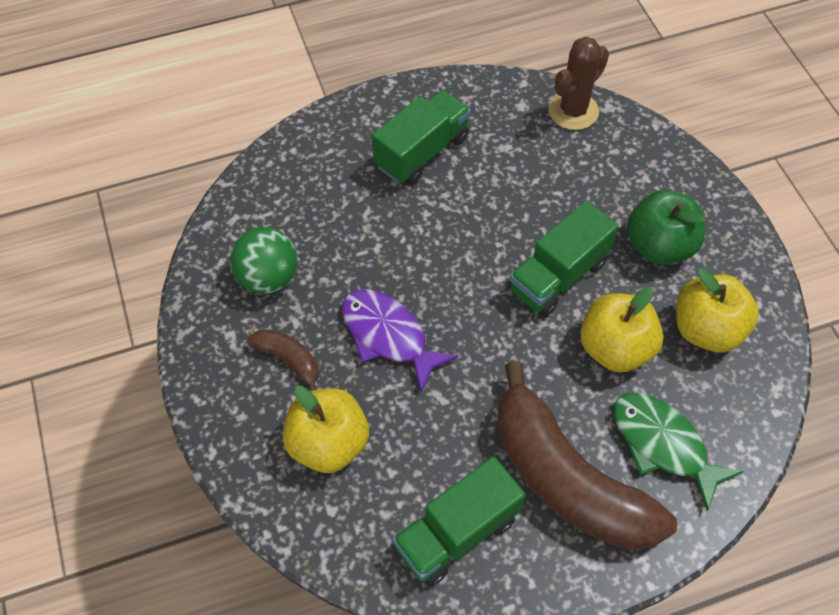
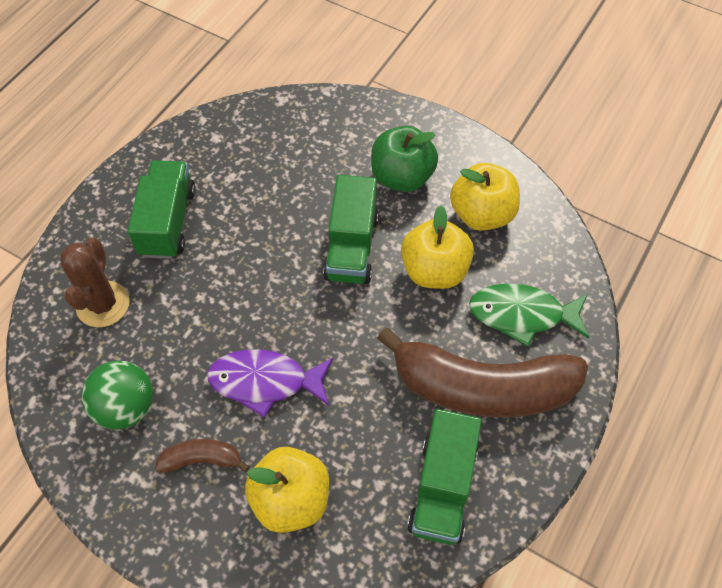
camera: 40 degrees left, 0 degrees up
brown cactus [548,37,609,130] -> brown cactus moved to [60,238,130,327]

